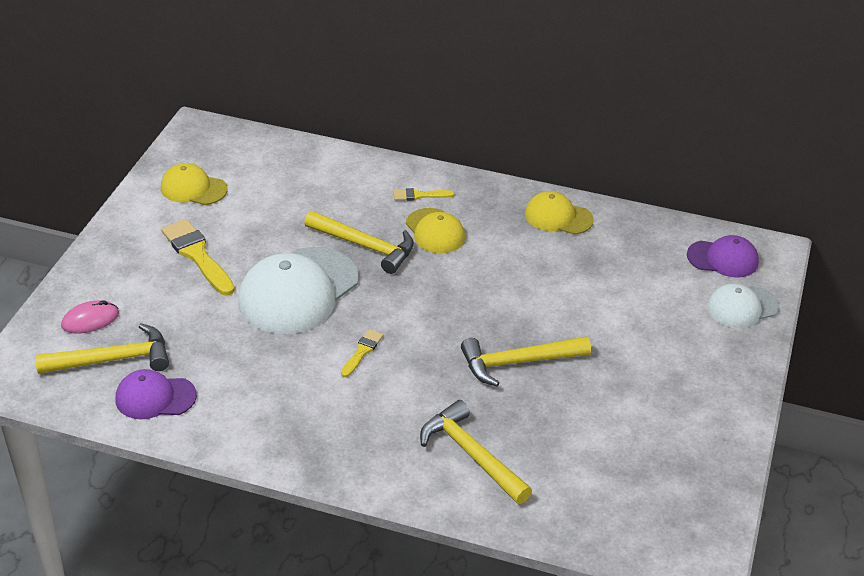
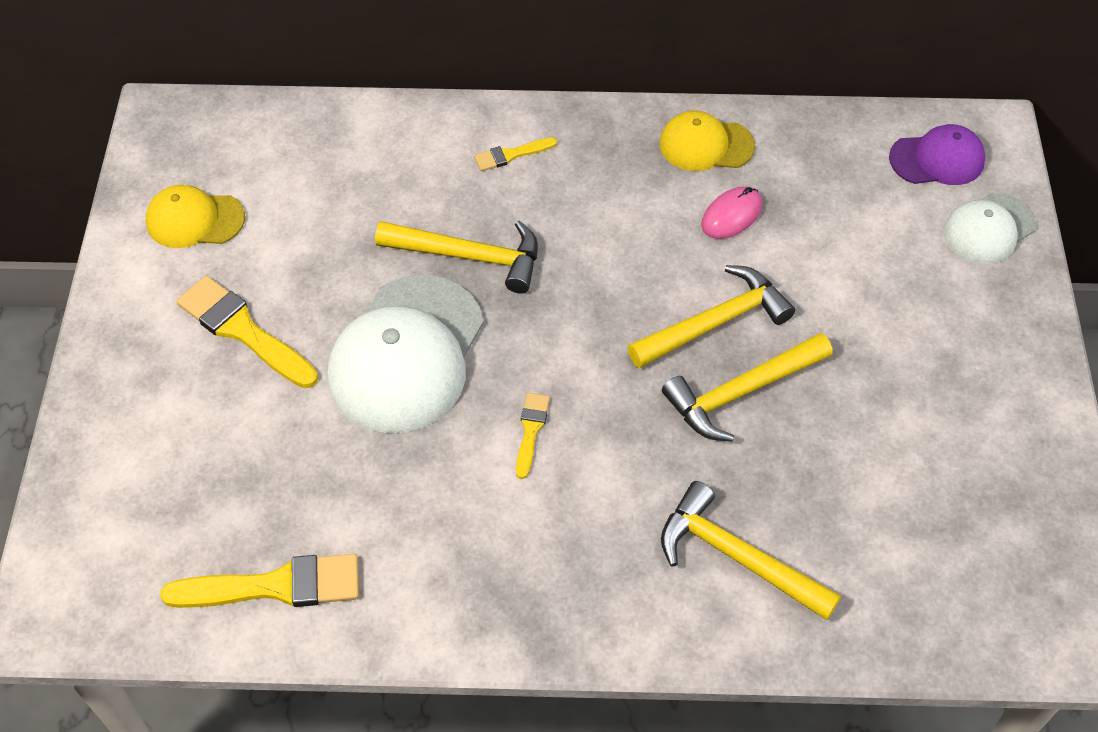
camera: 15 degrees left, 15 degrees up
yellow hammer [35,324,169,374] -> yellow hammer moved to [628,265,795,368]
pink mouse [61,300,119,333] -> pink mouse moved to [701,187,763,239]
purple cap [116,369,197,419] -> yellow brush [161,554,359,608]
yellow cap [406,208,465,253] -> none

